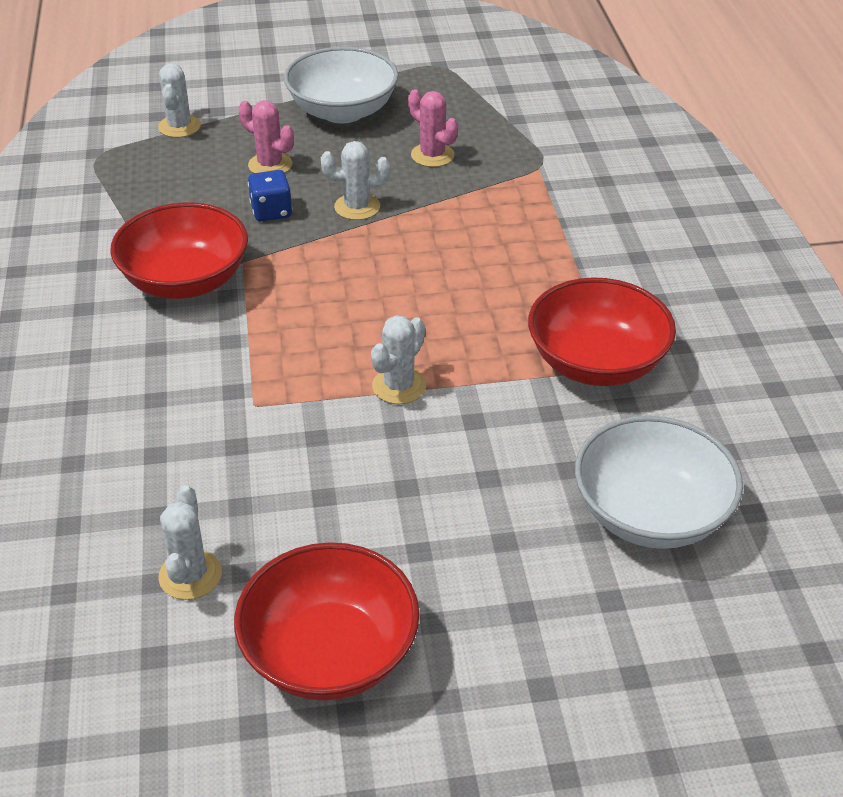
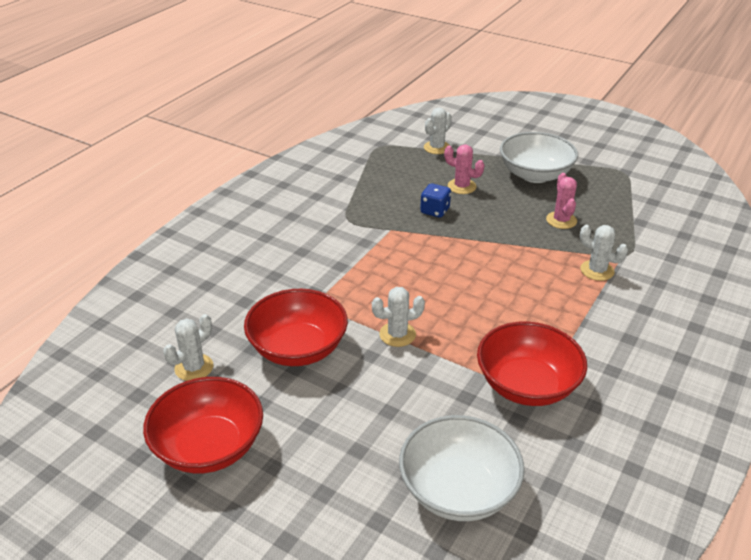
camera: 40 degrees right, 5 degrees down
red bowl [110,202,248,299] -> red bowl moved to [244,289,348,366]
pink cactus [238,100,294,173] -> pink cactus turned 45 degrees counterclockwise [444,145,484,194]
white cactus [321,141,390,220] -> white cactus moved to [580,225,628,281]

